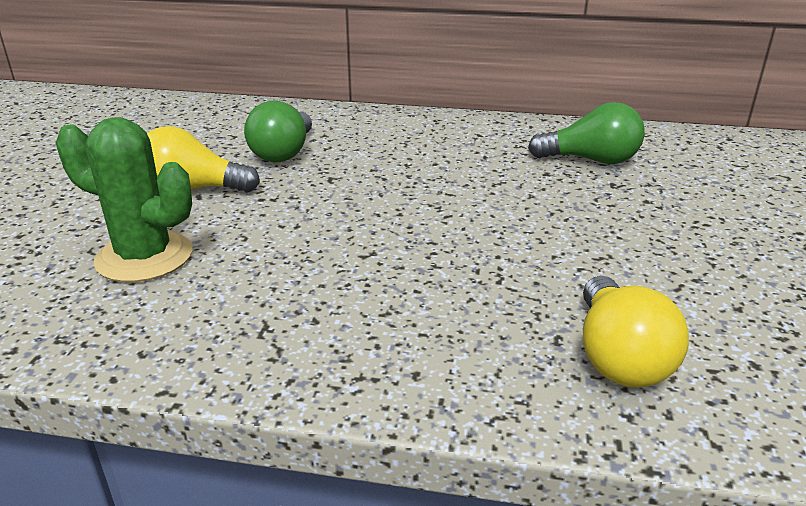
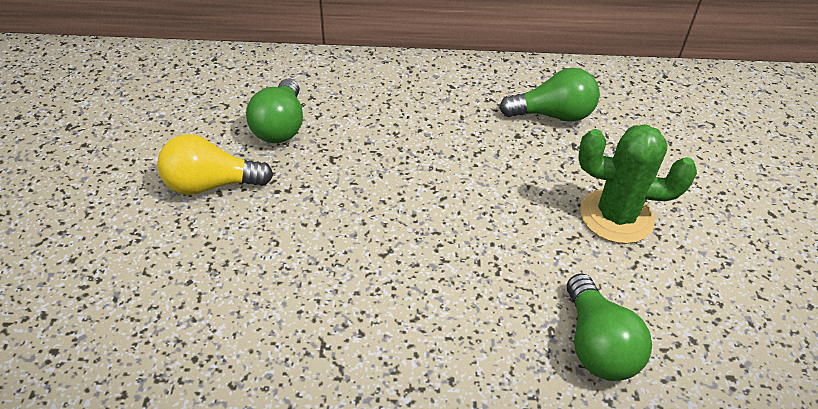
camera: 10 degrees left, 15 degrees up
green cactus [56,117,192,282] -> green cactus moved to [578,124,697,244]
yellow light bulb [583,276,689,388] -> green light bulb [567,274,652,381]

